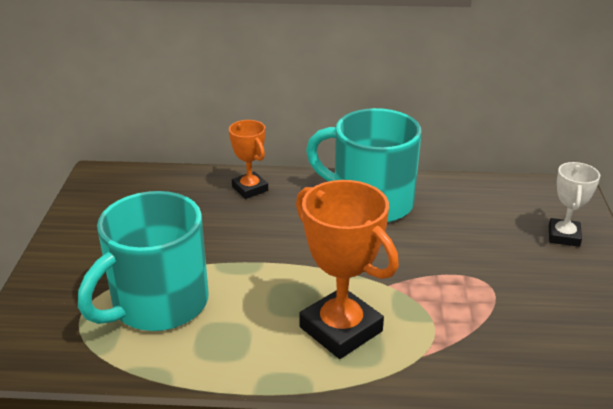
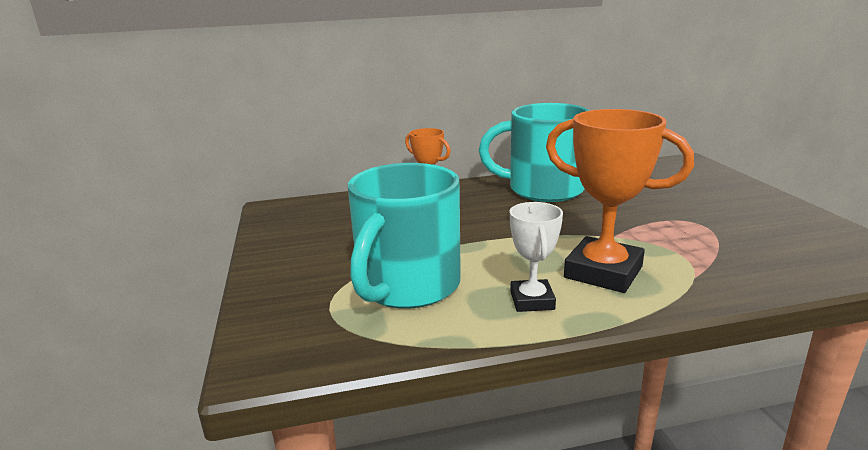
camera: 15 degrees left, 10 degrees down
white trophy [549,162,600,247] -> white trophy moved to [510,202,563,312]

